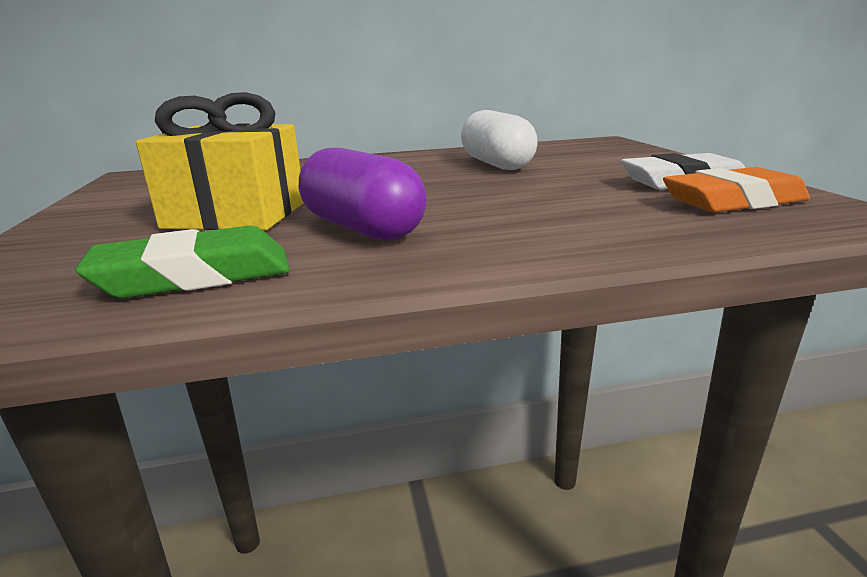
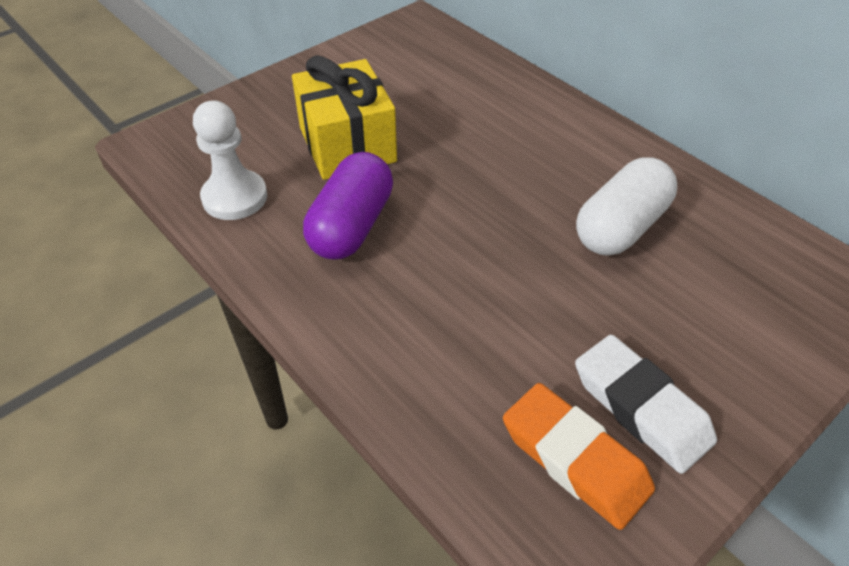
camera: 60 degrees right, 25 degrees up
green eraser [75,226,290,298] -> white pawn [193,101,267,220]

